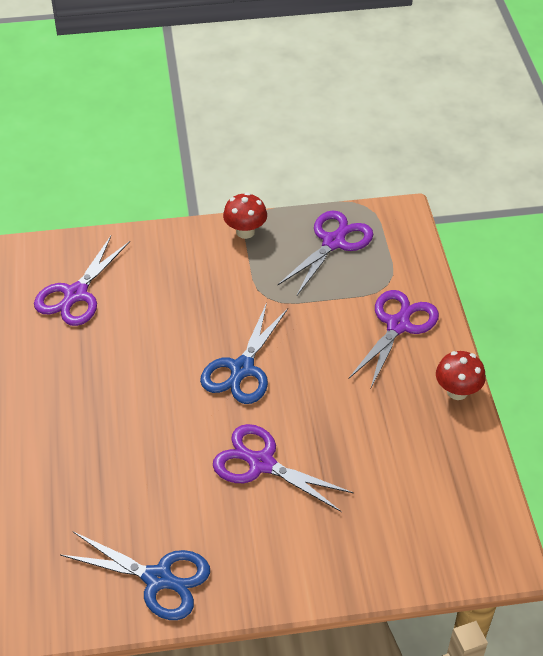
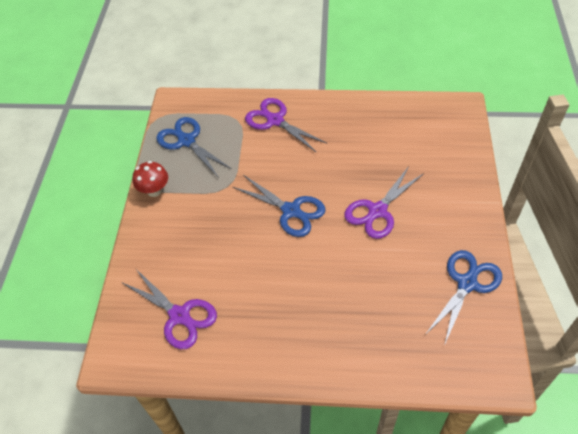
camera: 75 degrees left, 5 degrees up
purple scissors [278,211,374,295] -> blue scissors [156,117,232,178]
red mushroom [436,351,486,400] -> none

